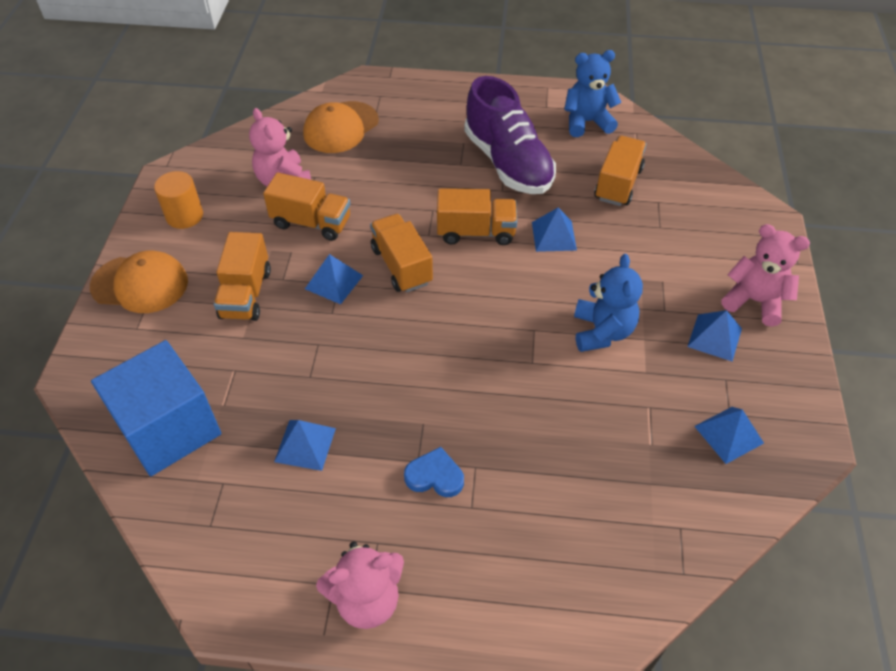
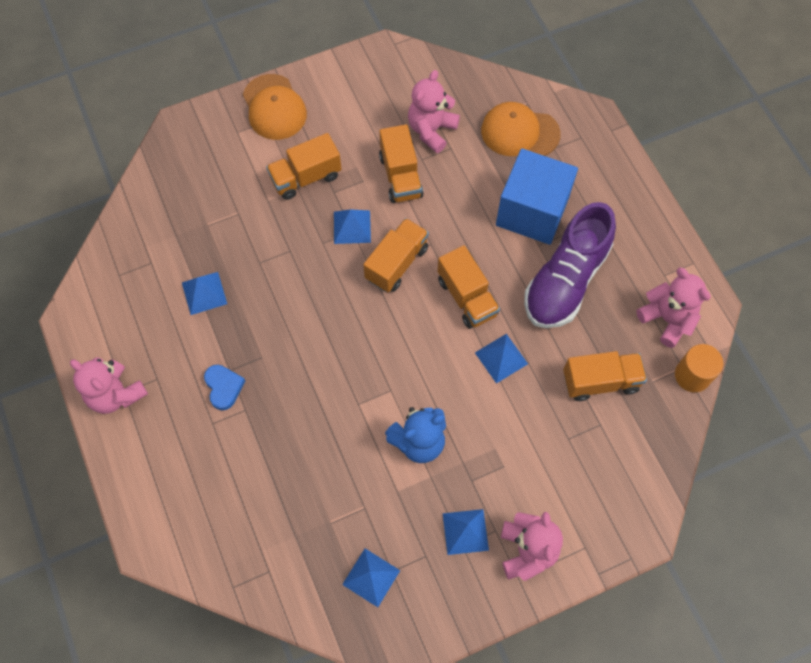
camera: 60 degrees right, 15 degrees up
blue cube [91,340,221,476] -> blue cube moved to [496,148,578,245]
orange cylinder [154,171,203,229] -> orange cylinder moved to [675,344,723,392]
blue teddy bear [564,50,622,137] -> pink teddy bear [636,267,711,348]

